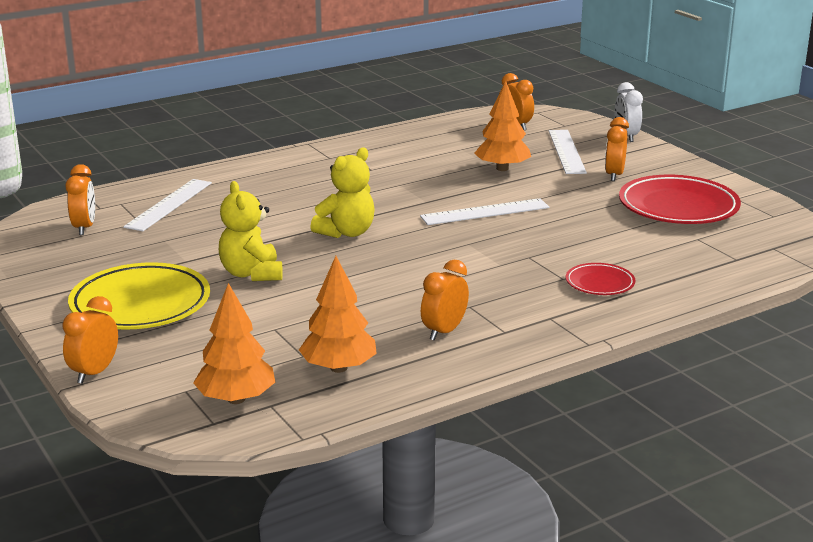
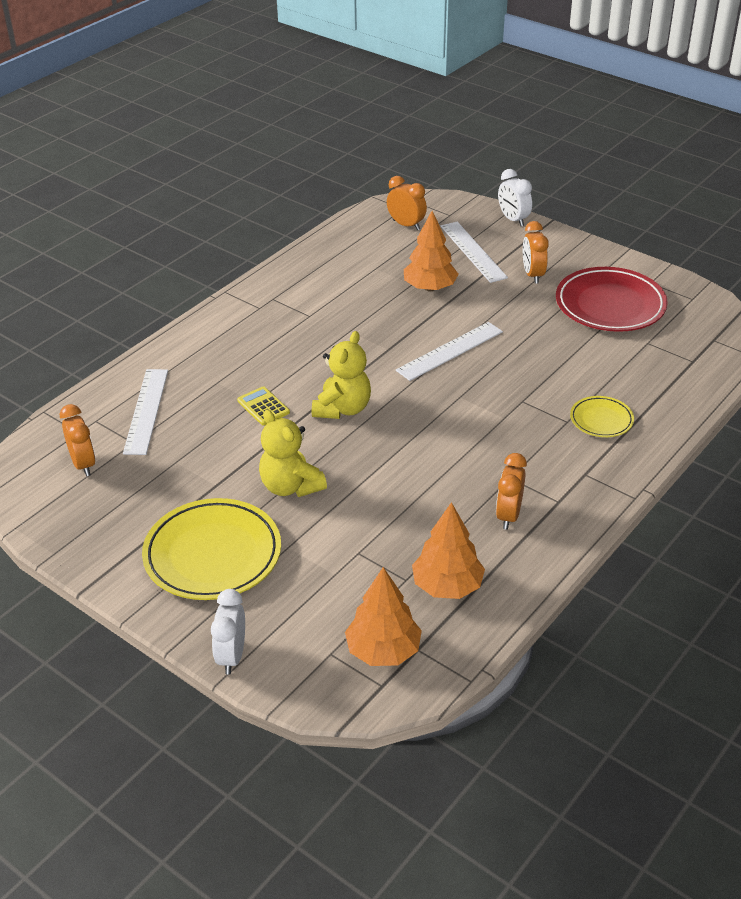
camera: 20 degrees left, 15 degrees up
orange clock [62,296,118,384] -> white clock [211,589,245,675]
red plate [566,263,636,295] -> yellow plate [570,396,634,437]
none -> yellow calculator [237,386,290,425]

